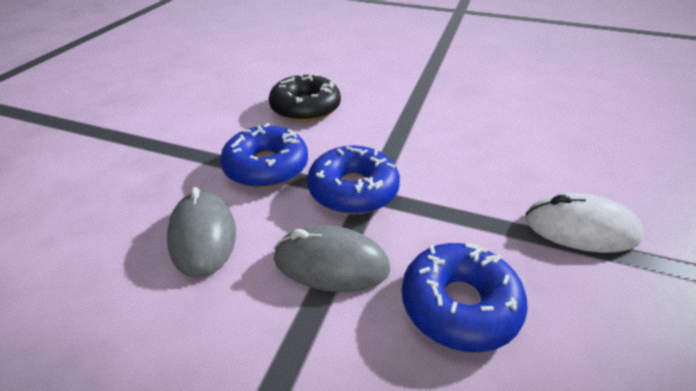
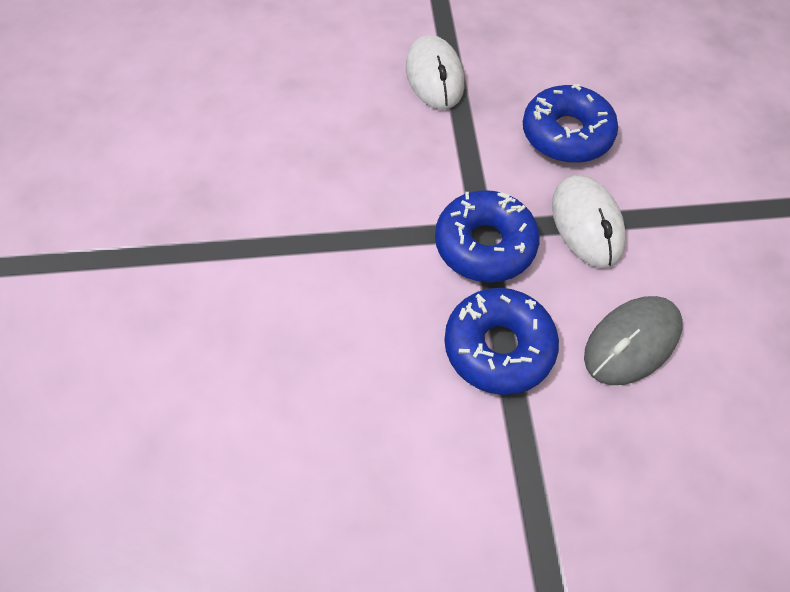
camera: 115 degrees left, 20 degrees up
black donut [269,74,341,122] -> none
grey mouse [274,225,390,292] -> white mouse [552,175,626,268]

